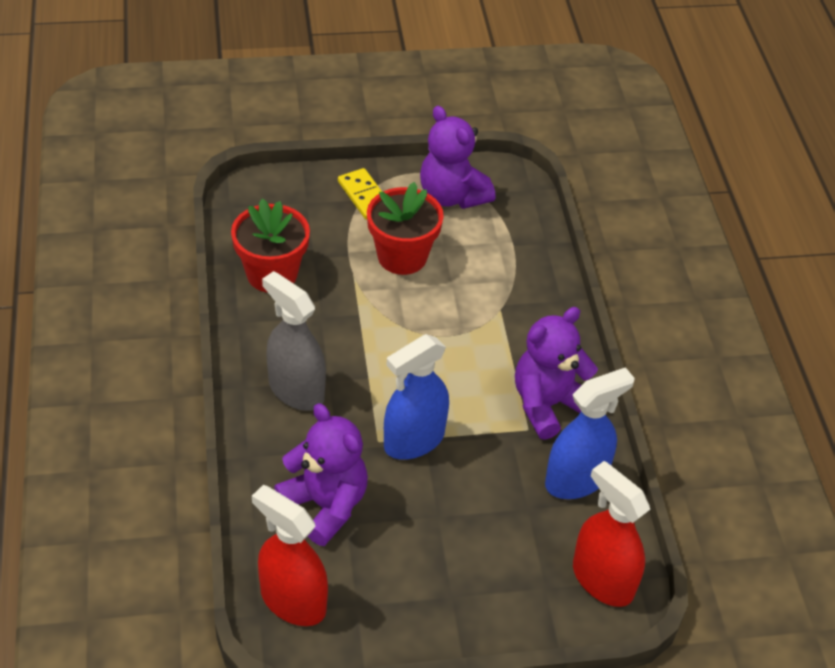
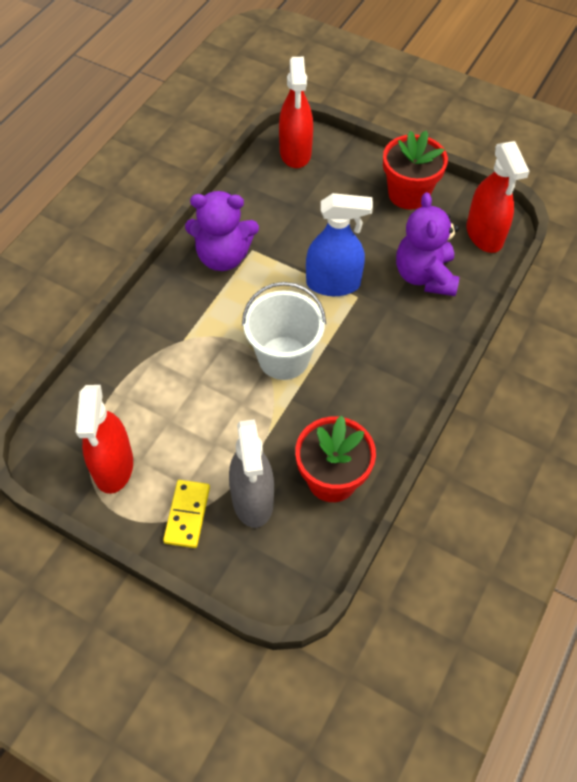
camera: 140 degrees left, 10 degrees up
grey spray bottle [262,271,326,411] -> grey spray bottle moved to [229,419,274,528]
red flower pot [367,182,444,275] -> red flower pot moved to [383,130,448,210]
purple teddy bear [420,106,495,209] -> red spray bottle [76,385,133,494]
blue spray bottle [545,367,635,499] -> none
none -> white bucket [242,282,326,380]

